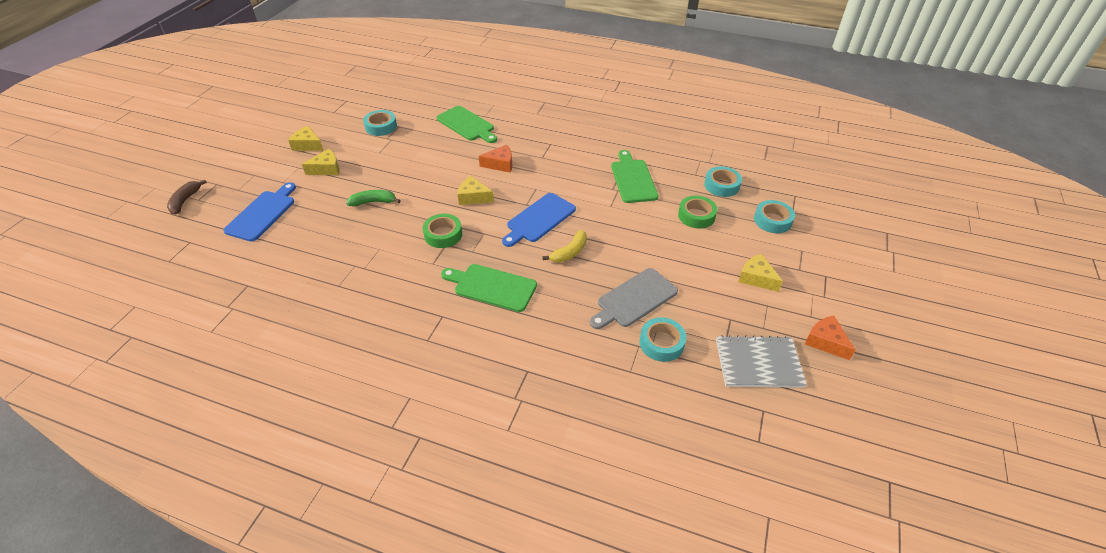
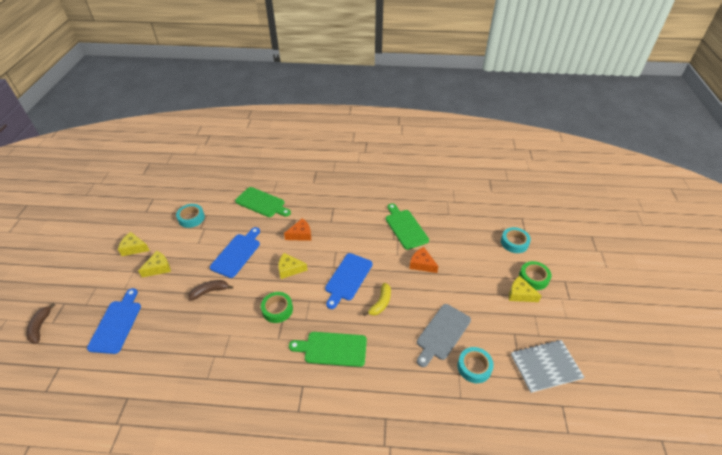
camera: 15 degrees left, 0 degrees up
green banana [346,190,401,206] -> brown banana [188,280,233,301]
green tape [678,196,717,229] -> green tape moved to [519,261,552,290]
turquoise tape [704,166,742,197] -> none
orange cheese [805,316,856,360] -> orange cheese moved to [409,247,438,273]
none -> blue cutting board [210,227,260,278]

